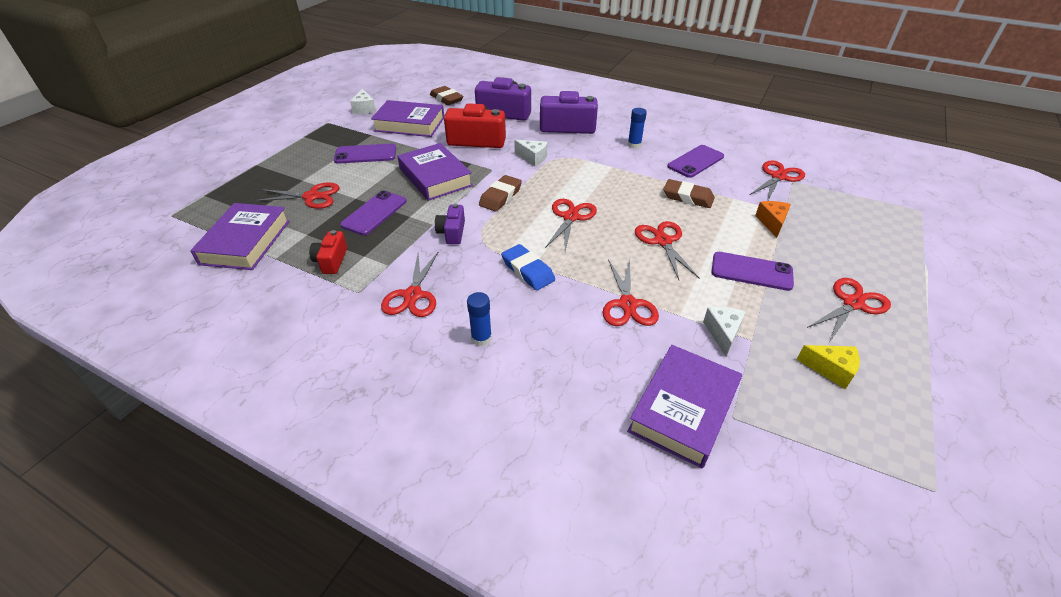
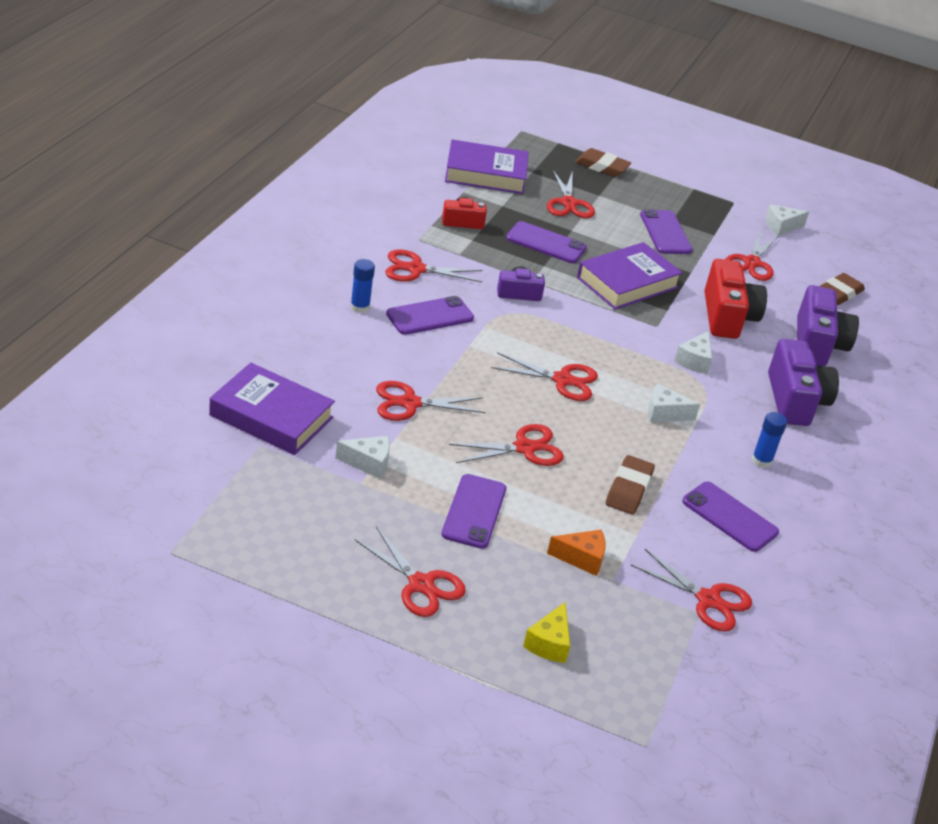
camera: 80 degrees right, 5 degrees down
purple book [371,100,444,137] -> red scissors [725,231,778,281]
brown eraser [479,175,522,212] -> brown eraser moved to [575,148,631,177]
blue eraser [501,244,555,291] -> none
yellow cheese [796,345,860,389] -> yellow cheese moved to [523,602,570,663]
none -> purple phone [386,296,474,335]
none -> white cheese [648,384,700,422]

